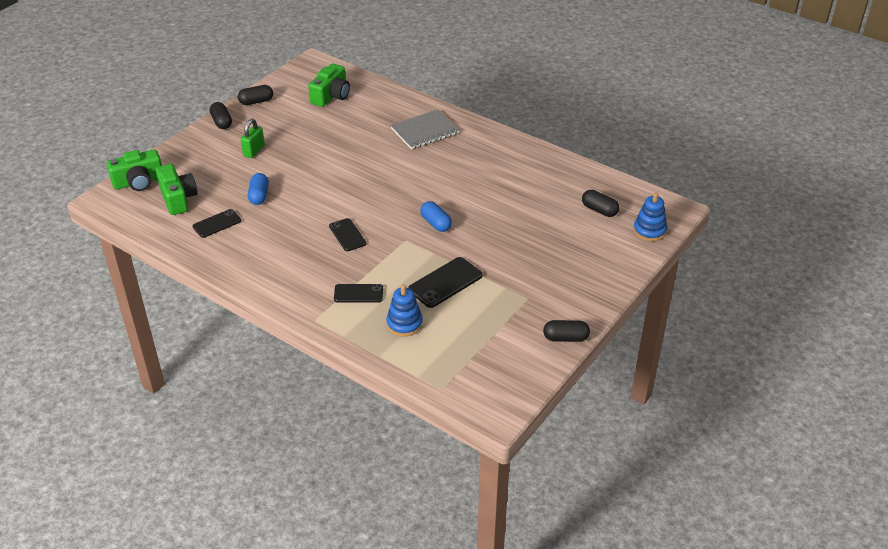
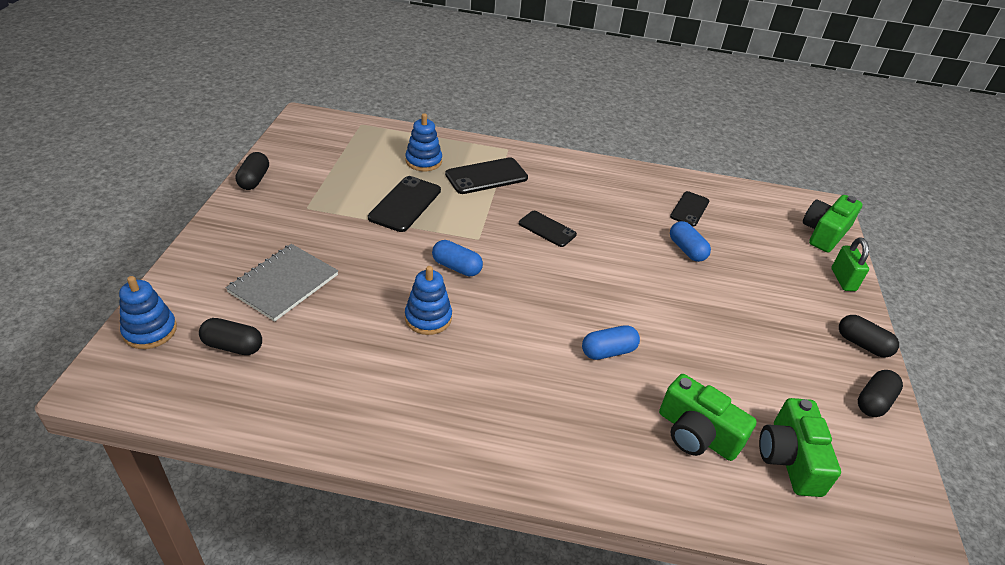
camera: 150 degrees right, 0 degrees up
green camera [155,164,198,215] -> green camera moved to [659,374,757,461]
green padlock [241,119,265,158] -> green padlock moved to [831,237,869,291]
black phone [334,284,383,303] -> black phone [445,157,528,194], size x1.51
grey notebook [390,110,459,149] -> grey notebook moved to [226,244,338,321]
black capsule [543,320,590,342] -> black capsule turned 60 degrees counterclockwise [236,152,269,190]
none -> blue stacking toy [405,266,452,335]
none -> blue capsule [582,325,640,360]

